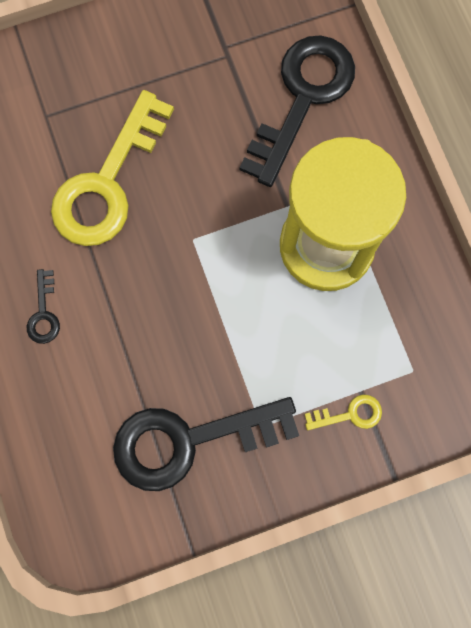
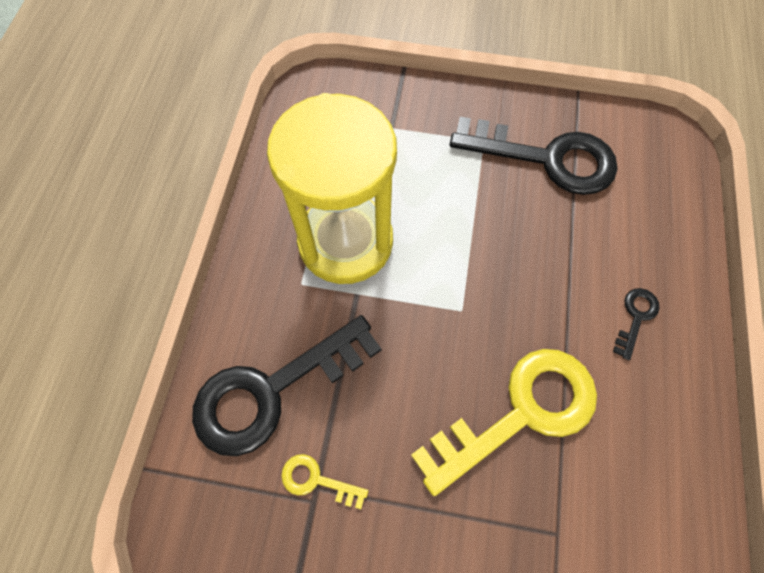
camera: 150 degrees left, 10 degrees down
yellow key [305,394,382,430] -> yellow key moved to [281,454,368,509]

